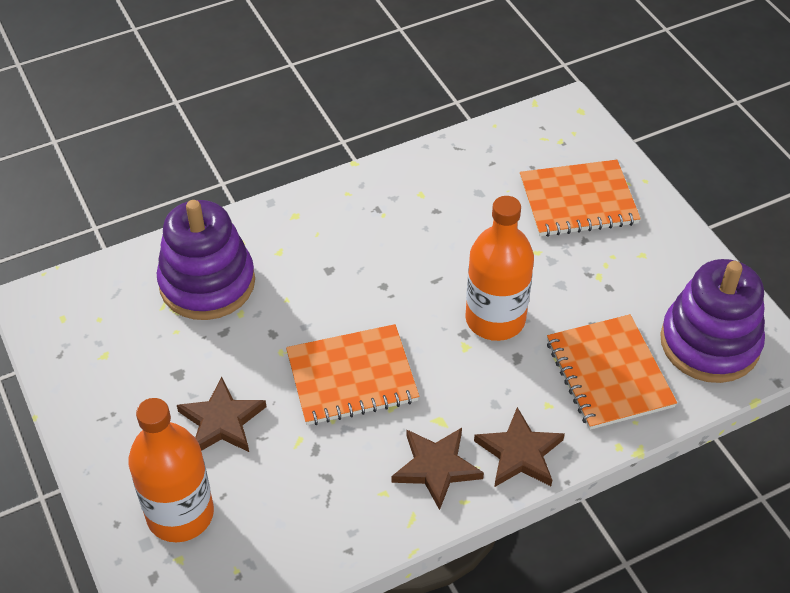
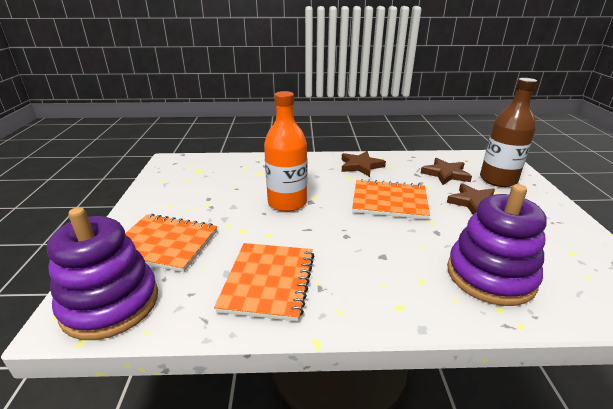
camera: 155 degrees left, 20 degrees down
orange bottle [128,398,214,542] -> brown bottle [480,78,537,187]
brown star [474,407,565,487] -> brown star moved to [421,158,472,185]
orange notebook [547,314,677,430] -> orange notebook moved to [214,243,314,321]
purple stacking toy [660,259,765,383] -> purple stacking toy moved to [47,207,158,340]

